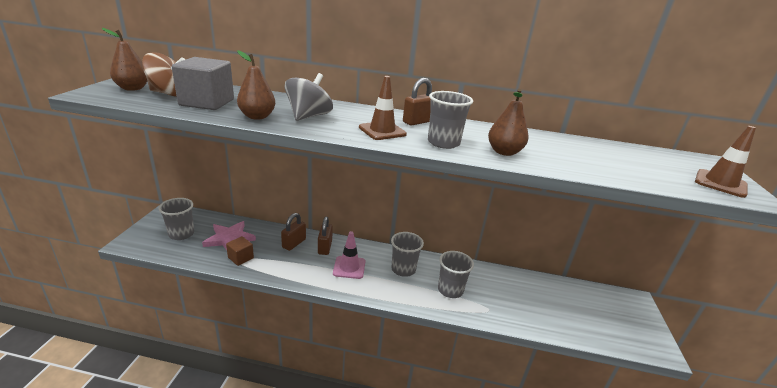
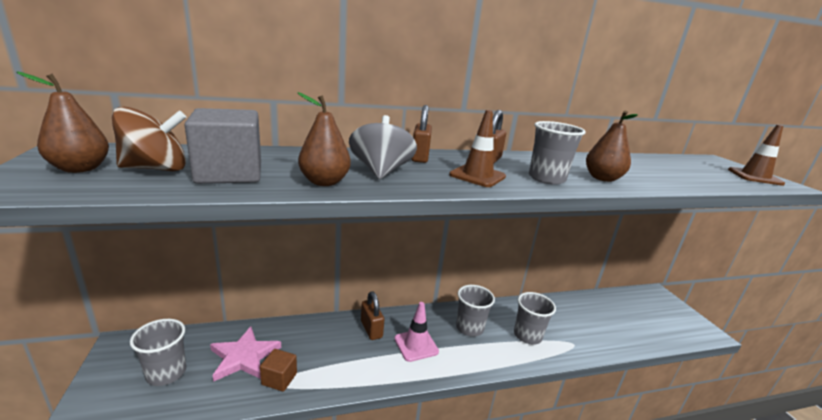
camera: 25 degrees left, 5 degrees down
brown padlock [281,213,306,251] -> brown padlock moved to [411,105,432,163]

